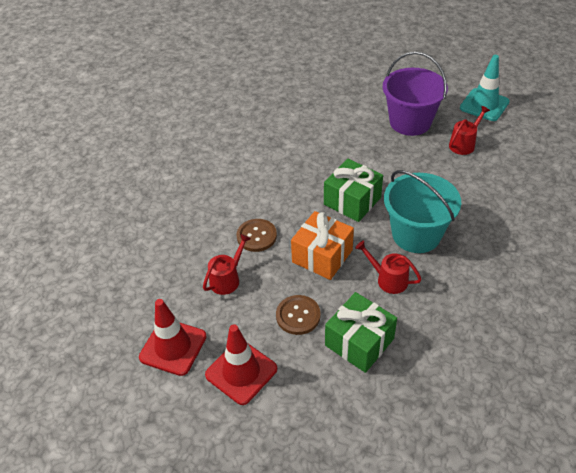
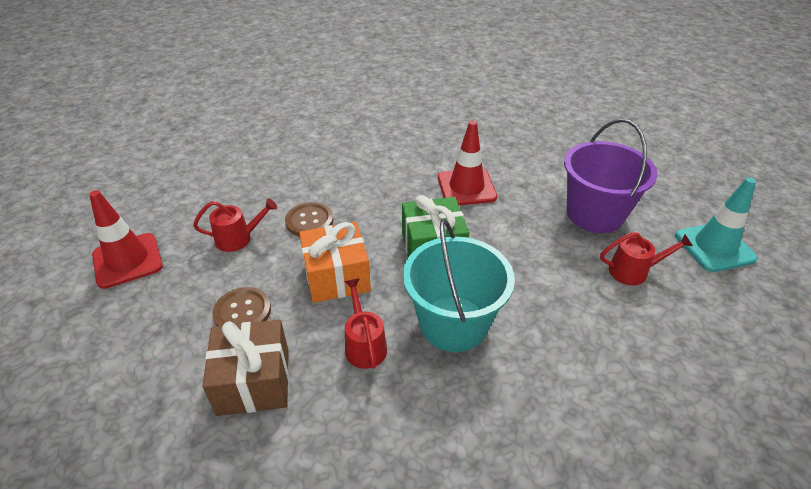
camera: 40 degrees right, 5 degrees down
red traffic cone [205,324,277,405] -> red traffic cone moved to [438,121,497,205]
green gift [325,292,397,373] -> brown gift [202,320,289,416]

